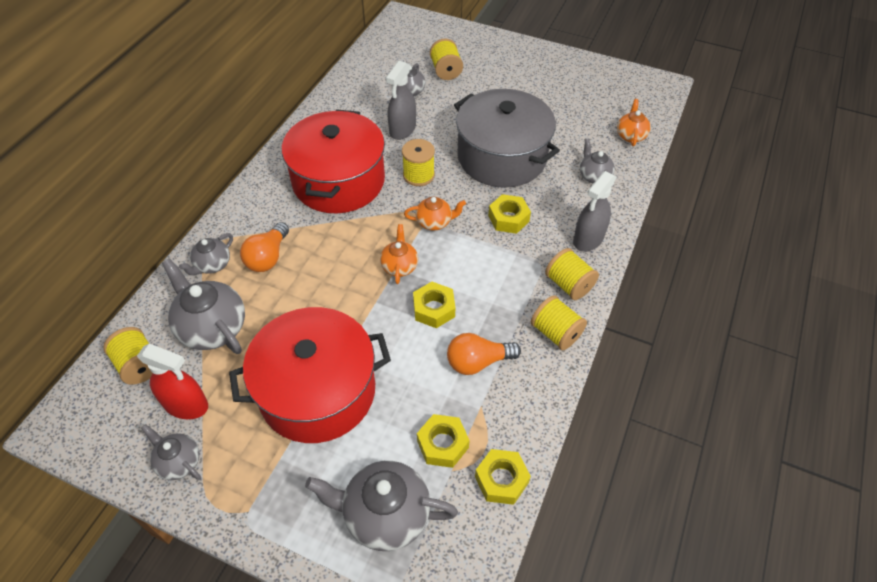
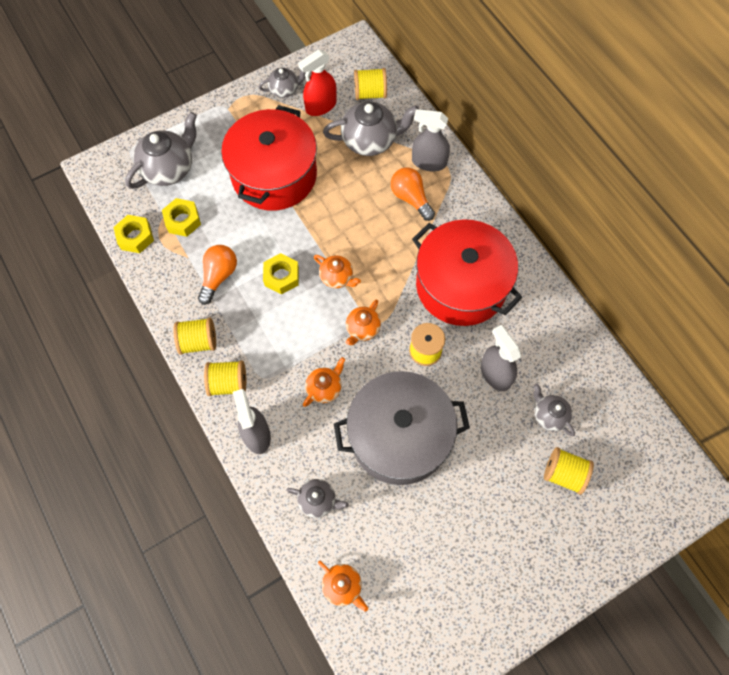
camera: 125 degrees right, 15 degrees up
grey teapot [179,233,233,275] -> grey spray bottle [412,109,450,171]
yellow nut [488,194,531,234] -> orange teapot [303,357,345,407]

